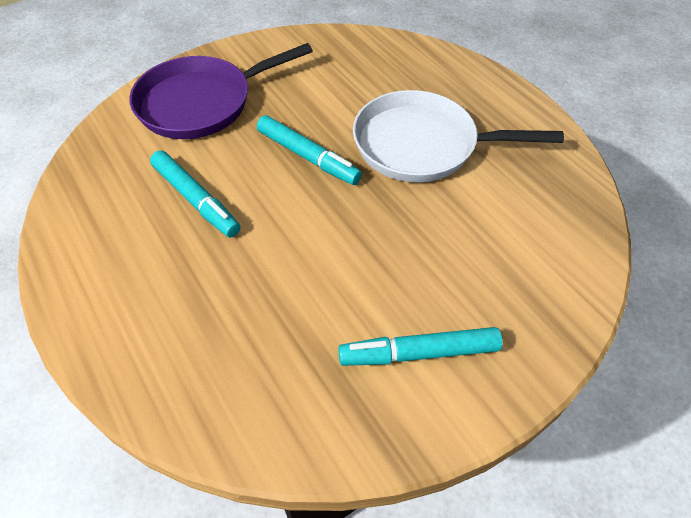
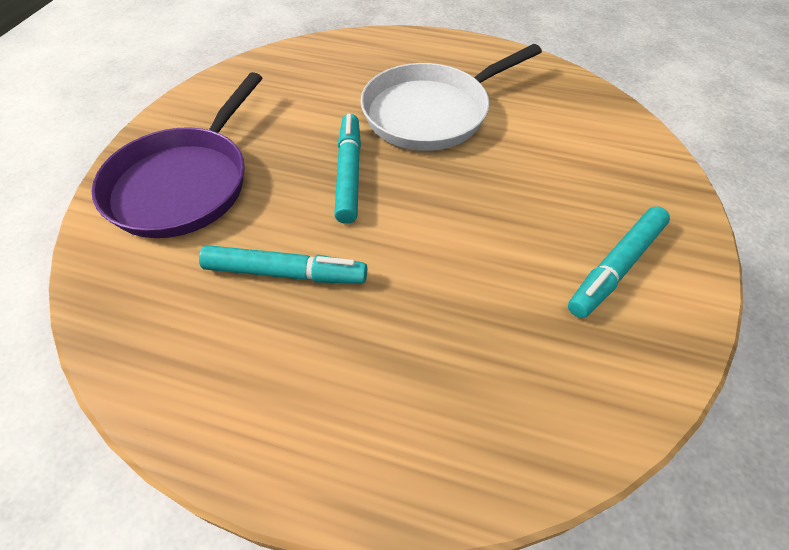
camera: 40 degrees left, 0 degrees up
turquoise marker [257,115,362,185] -> turquoise marker turned 90 degrees counterclockwise [334,114,361,224]

